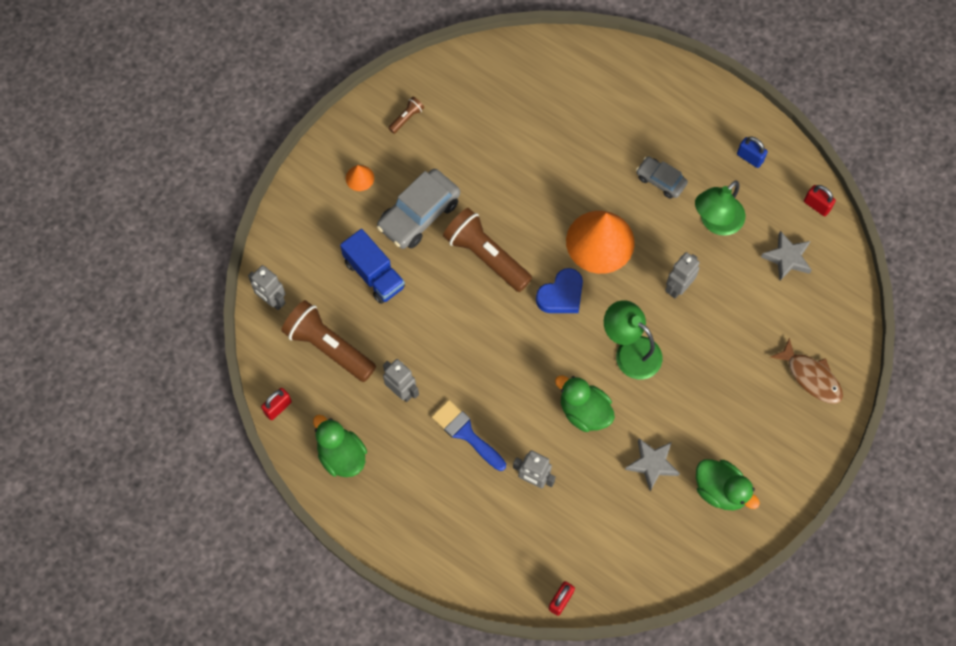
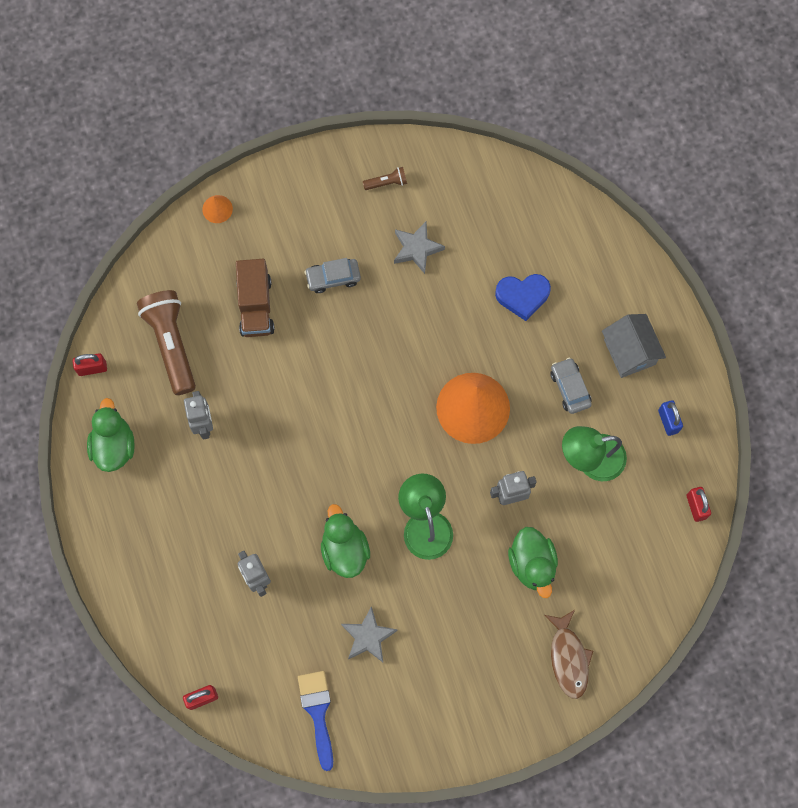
camera: 35 degrees right, 5 degrees up
grey robot [248,265,286,310] -> none
blue truck [340,229,405,304] -> brown truck [236,259,275,337]
orange cone [346,165,374,191] -> orange cone moved to [202,195,233,223]
grey car [377,169,460,249] -> grey car [305,258,361,293], size x0.58
blue brush [432,400,506,471] -> blue brush moved to [298,671,333,771]
brown flashlight [443,208,532,292] -> none
blue heart [536,268,583,313] -> blue heart moved to [495,274,551,321]
green duck [696,459,760,510] -> green duck moved to [508,527,558,598]
grey star [761,231,811,281] -> grey star moved to [394,222,445,274]
none -> grey house [602,314,666,378]

